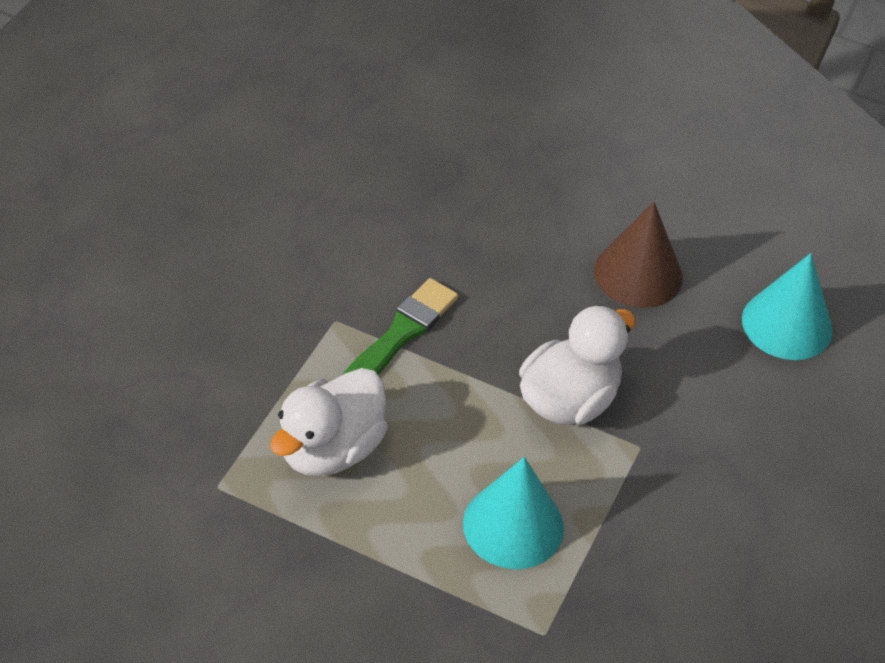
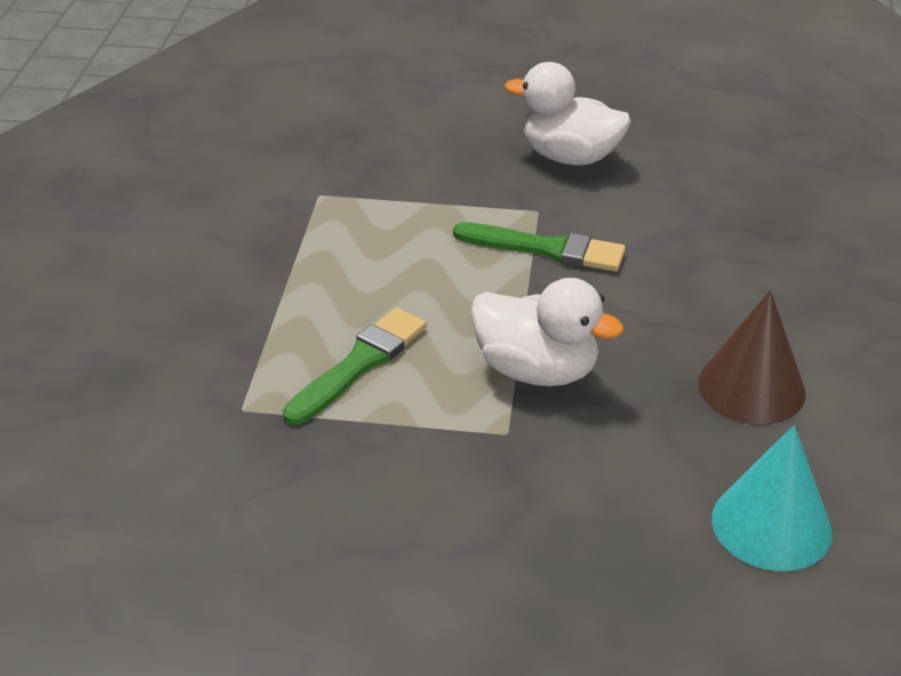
camera: 75 degrees right, 10 degrees down
white duck [270,368,388,476] -> white duck moved to [505,62,631,165]
turquoise cone [463,457,564,569] -> green brush [283,307,427,425]

